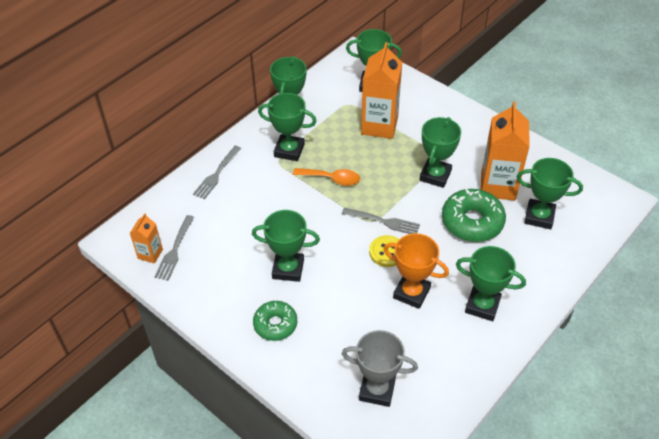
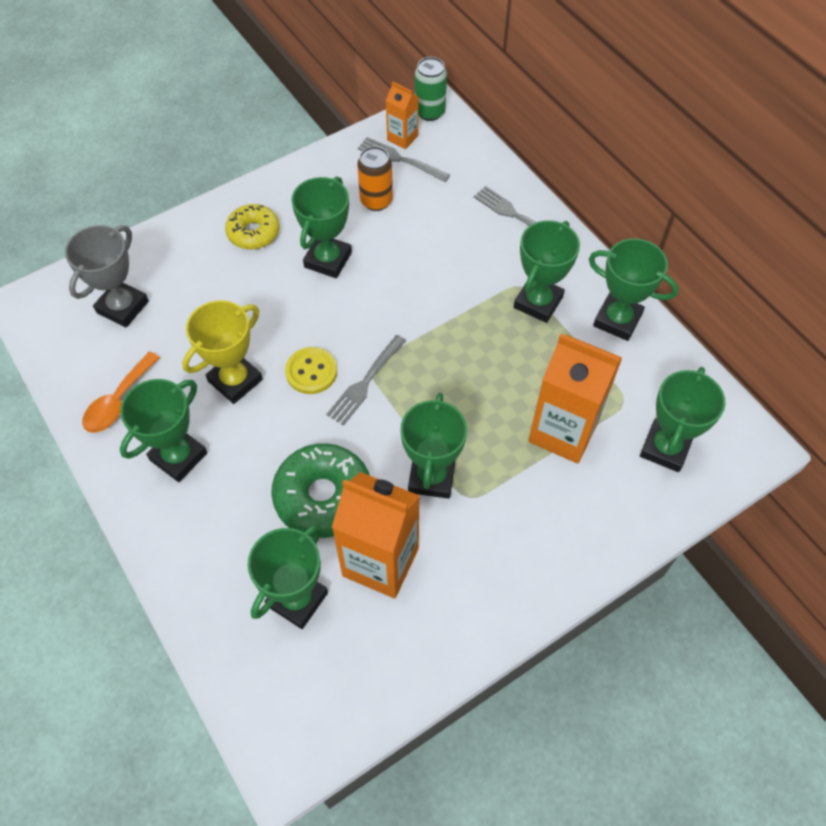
camera: 105 degrees right, 10 degrees up
green donut [253,301,297,341] -> yellow donut [225,204,280,250]
orange spoon [293,168,360,186] -> orange spoon moved to [82,351,160,433]
orange trophy [384,233,449,309] -> yellow trophy [182,300,263,404]
green trophy [419,117,461,188] -> green trophy turned 60 degrees clockwise [400,393,467,499]
none -> orange can [357,146,393,211]
none -> green can [415,57,447,121]

